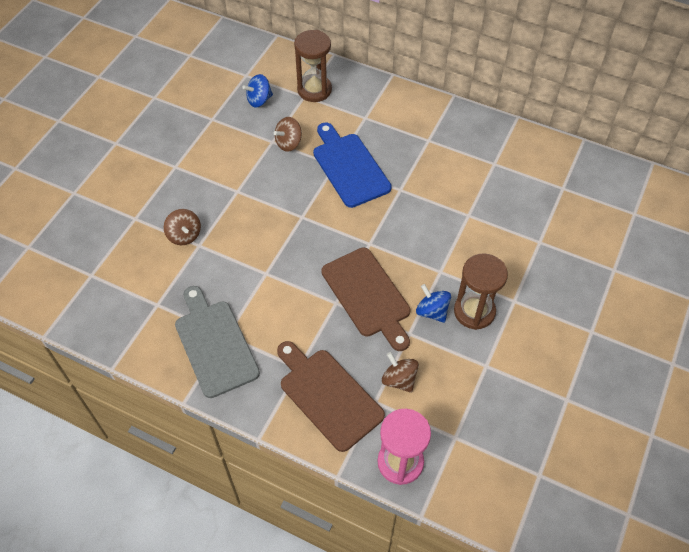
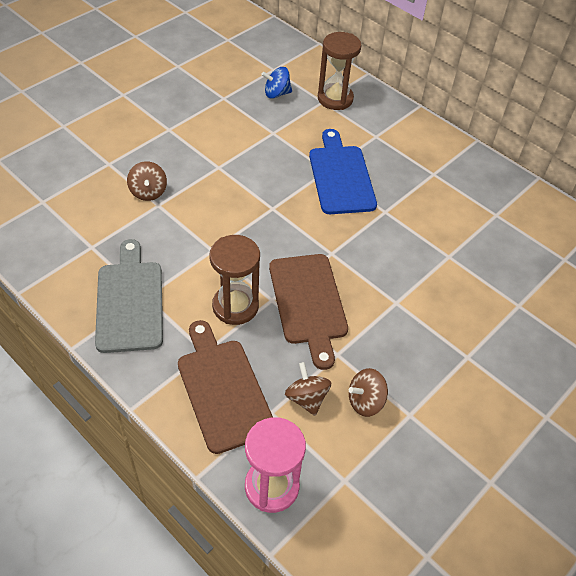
camera: 15 degrees right, 5 degrees down
brown spinning top [274,117,302,152] -> brown spinning top moved to [349,368,388,417]
blue spinning top [416,284,451,323] -> none
brown hourglass [454,253,508,330] -> brown hourglass moved to [209,235,260,325]

